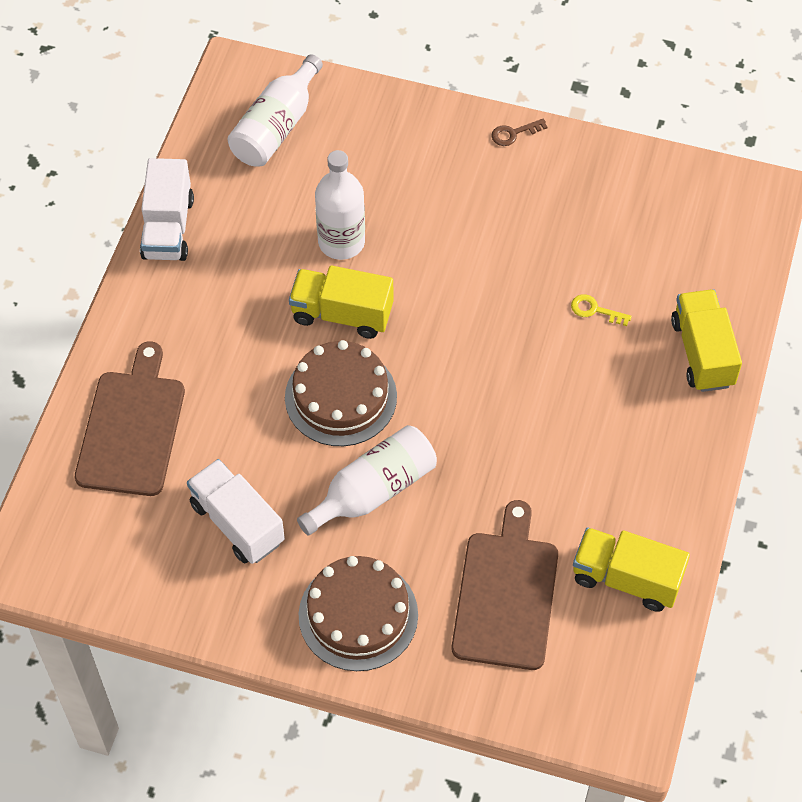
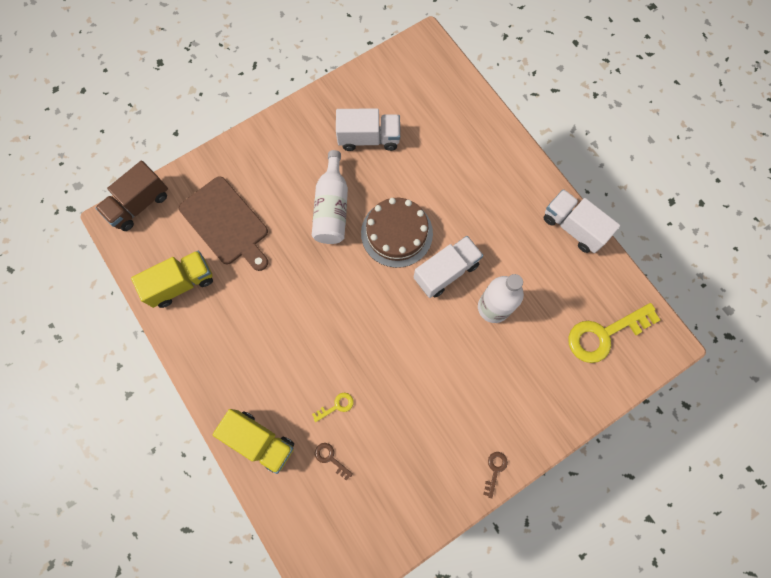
camera: 130 degrees right, 15 degrees up
brown cutting board [75,341,185,496] -> none
white bottle [228,54,323,167] -> yellow key [568,303,660,363]
yellow truck [289,265,393,339] -> white truck [414,236,483,298]
brown cake [299,556,418,671] -> none
none -> brown truck [95,161,168,231]
none -> brown key [315,443,353,481]

